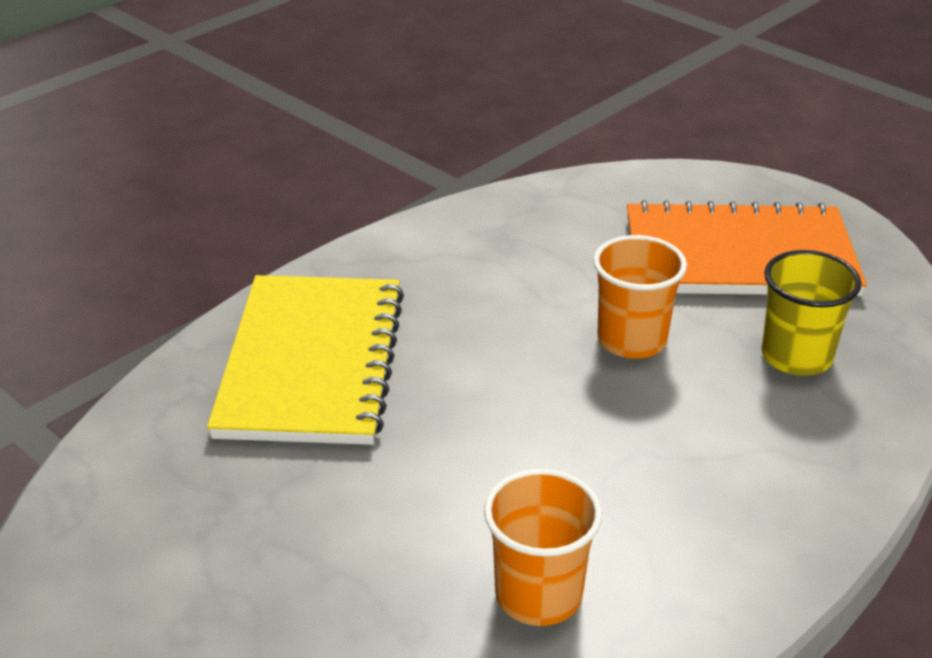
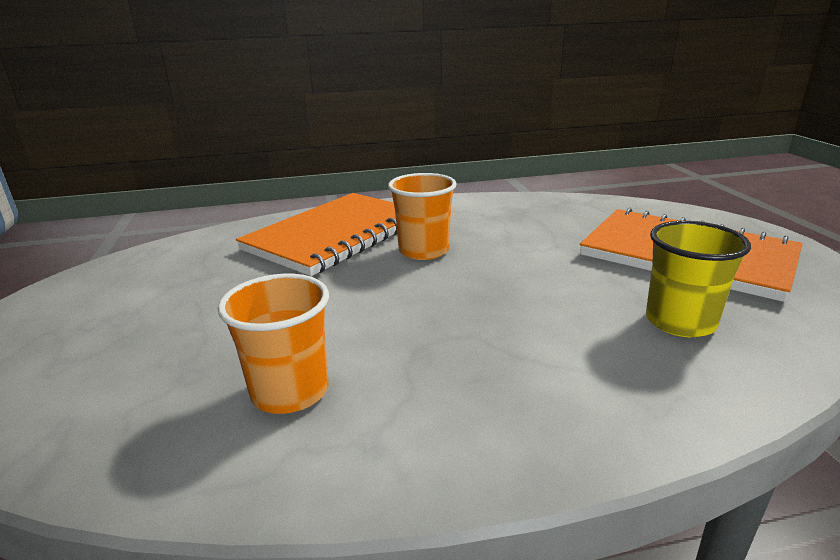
camera: 35 degrees right, 10 degrees down
yellow notebook [207,275,404,445] -> orange notebook [236,193,397,276]
orange cup [593,235,687,359] -> orange cup moved to [388,173,457,260]

